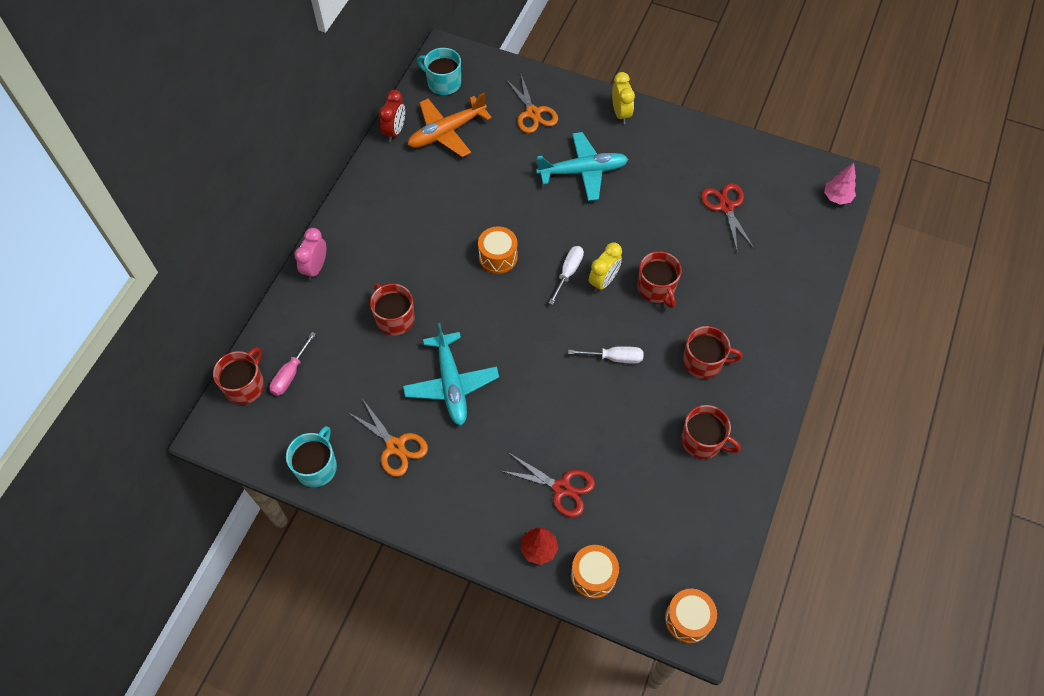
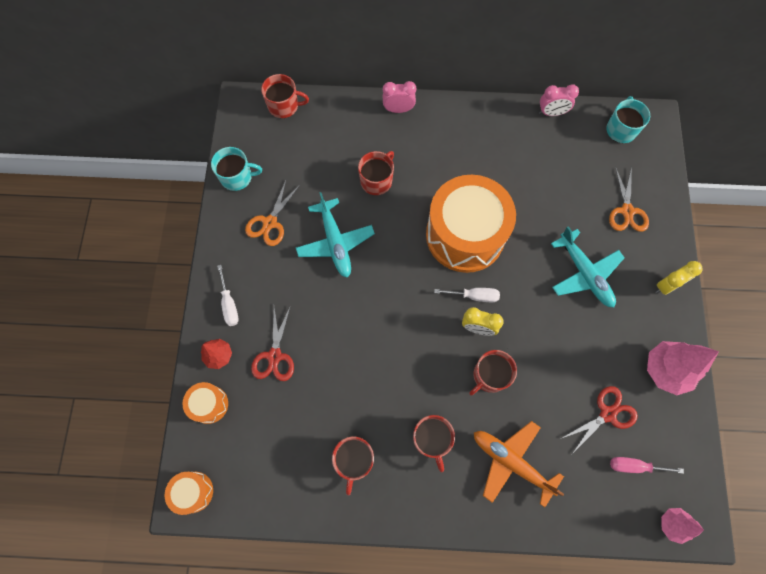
camera: 70 degrees right, 10 degrees up
pink screwdriver [269,332,316,396] -> pink screwdriver moved to [610,457,684,474]
red clock [379,90,405,142] -> pink clock [539,84,579,116]
turquoise plane [403,323,499,426] -> turquoise plane turned 75 degrees counterclockwise [296,192,375,278]
orange plane [408,92,492,157] -> orange plane moved to [474,421,564,507]
orange drum [478,226,518,274] -> orange drum [426,175,516,273], size x2.30
orange scissors [505,75,558,133] -> orange scissors turned 45 degrees counterclockwise [609,166,649,232]
white screwdriver [568,346,644,363] -> white screwdriver moved to [217,265,239,326]
none -> pink tree [647,341,719,395]

